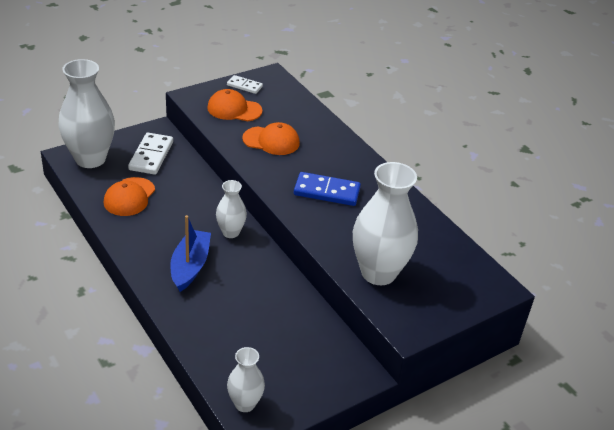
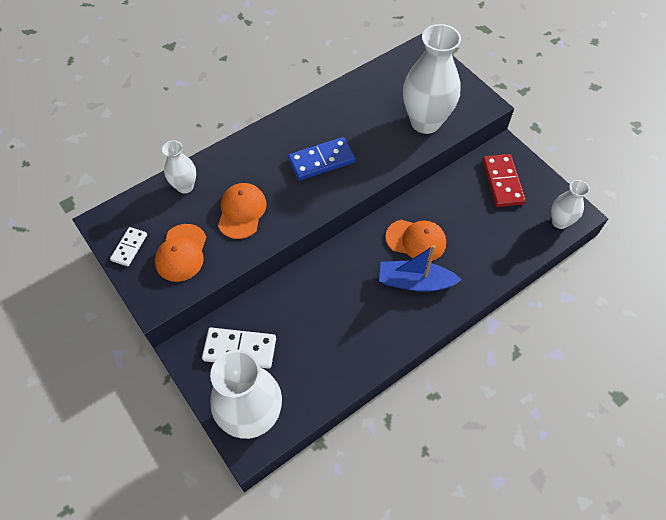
camera: 90 degrees left, 20 degrees up
orange cap [104,177,155,216] -> orange cap moved to [385,220,446,262]
white vase [216,180,247,238] -> white vase moved to [162,140,196,194]
blue domino [294,172,361,206] -> blue domino turned 60 degrees clockwise [288,137,356,180]
none -> red domino [482,154,526,207]

